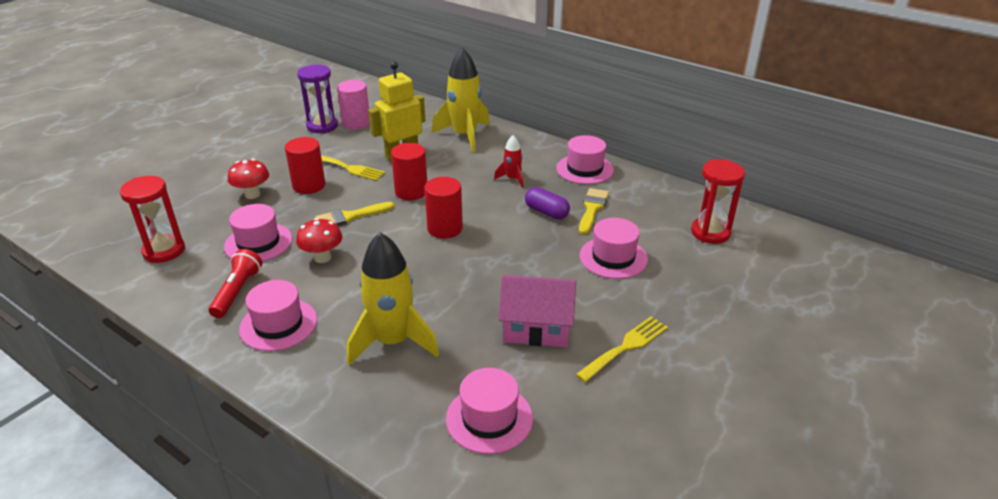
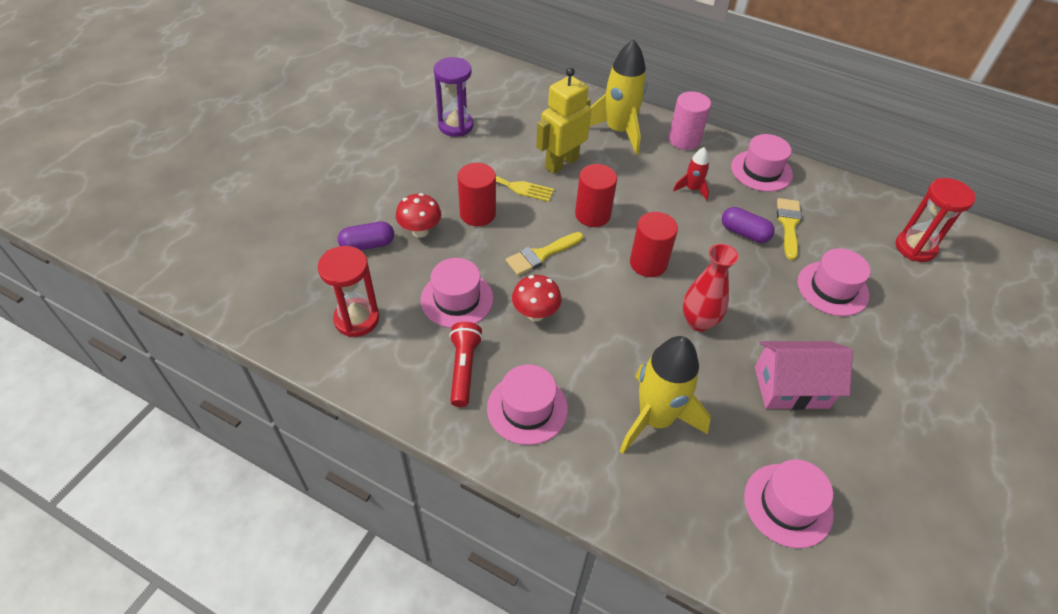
camera: 10 degrees left, 15 degrees up
pink cylinder [337,80,370,130] -> pink cylinder moved to [668,91,711,150]
yellow fork [575,317,668,382] -> none
none -> purple capsule [338,221,394,250]
none -> red vase [683,244,739,332]

